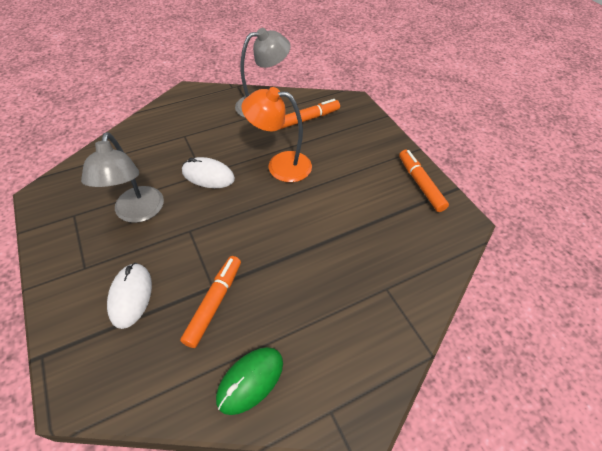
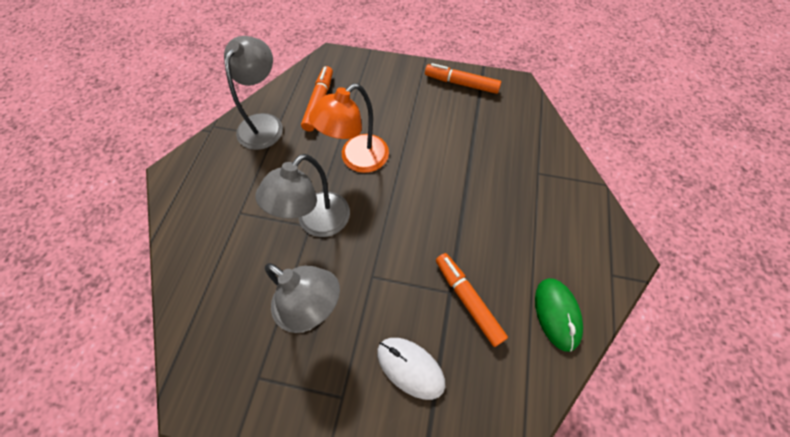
camera: 50 degrees left, 10 degrees up
white mouse [182,157,235,188] -> grey lamp [255,154,350,237]

